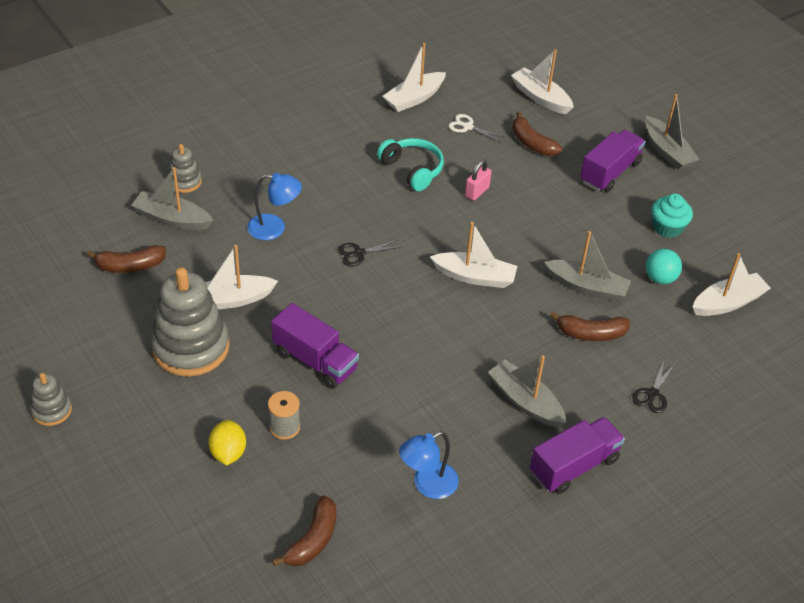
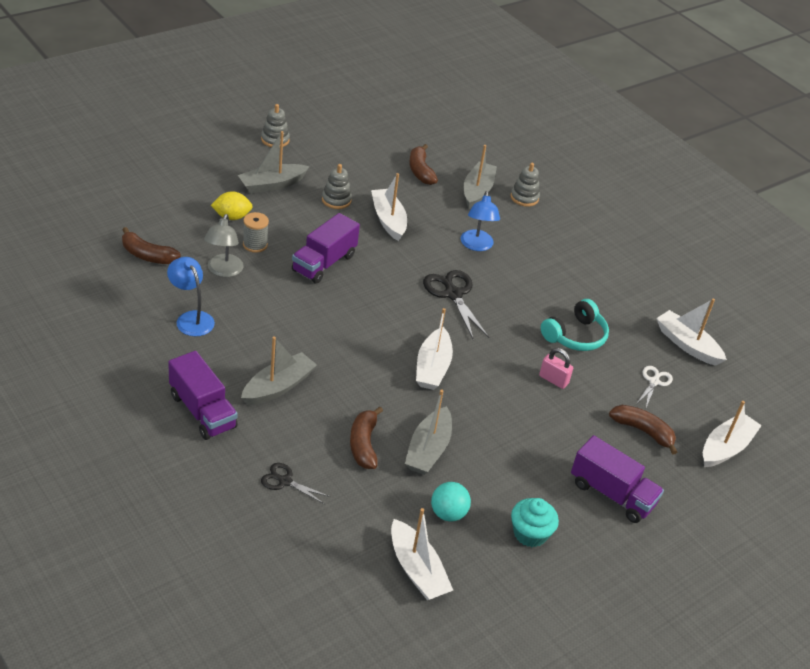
camera: 85 degrees right, 5 degrees down
grey stacking toy [151,267,230,377] -> grey stacking toy [322,164,352,209], size x0.49
black scissors [338,240,400,266] -> black scissors [423,270,489,340], size x1.72
brown banana [512,112,562,156] -> brown banana turned 75 degrees clockwise [609,405,677,455]
grey boat [645,94,700,170] -> grey boat moved to [238,131,310,193]
none -> grey lamp [204,214,244,277]

